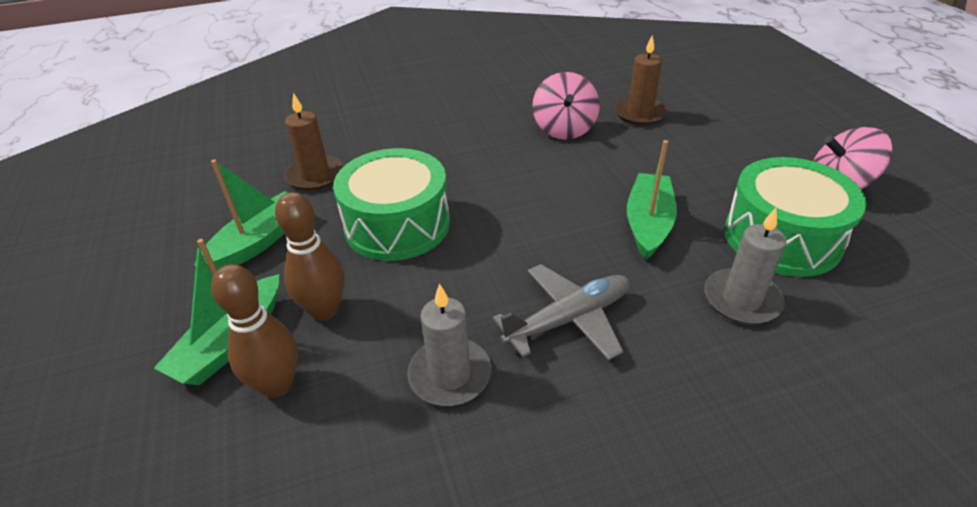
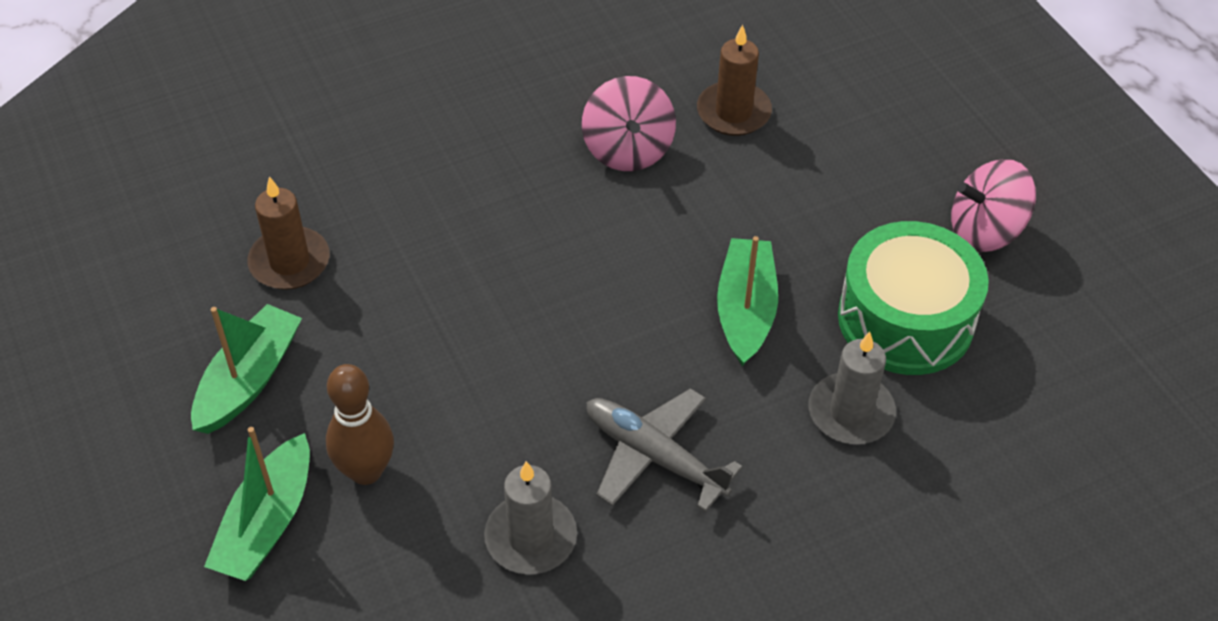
camera: 10 degrees left, 10 degrees up
brown bowling pin [211,264,298,398] -> none
green drum [333,148,450,261] -> none
grey plane [493,264,630,360] -> grey plane turned 105 degrees counterclockwise [587,388,743,512]

